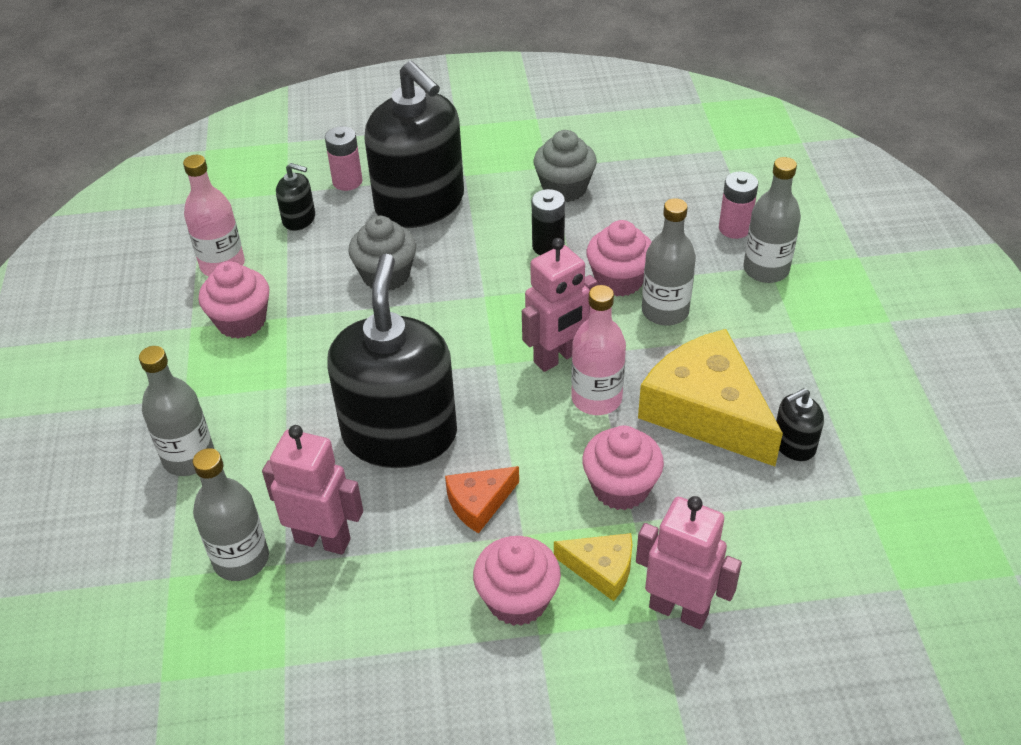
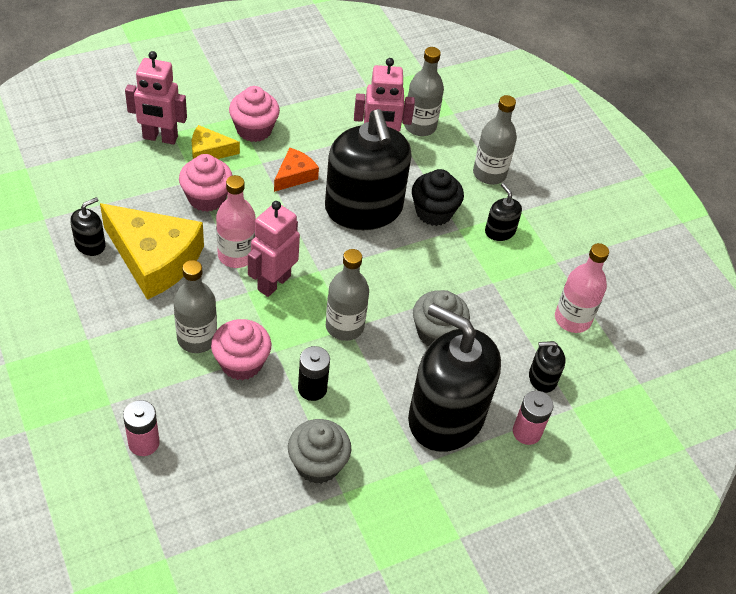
camera: 155 degrees right, 5 degrees up
pink cupcake [199,261,270,339] -> none
grey bottle [743,157,801,283] -> grey bottle moved to [326,249,369,341]
none -> black cupcake [412,169,464,226]
none -> black soap dispenser [485,183,522,241]

